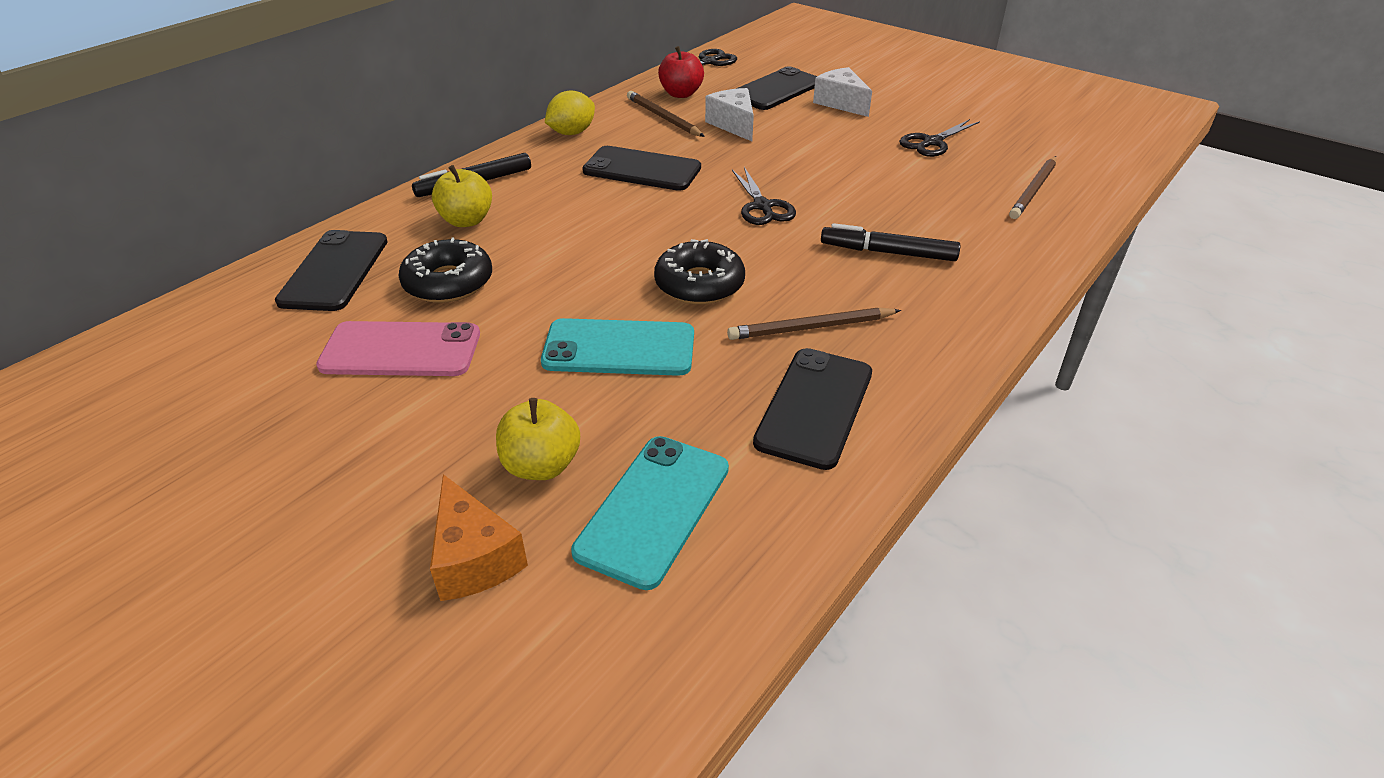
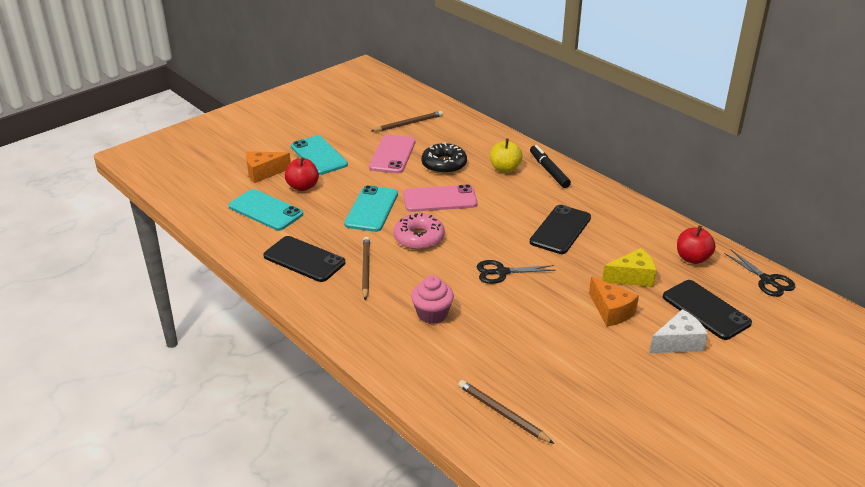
camera: 100 degrees right, 5 degrees down
black phone [275,230,388,311] -> none
yellow apple [496,398,580,480] -> red apple [285,157,319,191]
yellow lemon [545,90,595,135] -> none
brown pencil [627,91,705,137] -> brown pencil moved to [371,111,443,132]
black donut [654,239,745,305] -> pink donut [394,213,445,250]
white cheese [705,88,754,141] -> yellow cheese [602,248,656,287]
black marker [821,223,960,261] -> pink cupcake [411,275,454,324]
black scissors [899,119,980,157] -> none
none -> turquoise phone [291,135,348,175]
none -> pink phone [403,184,478,212]
none -> orange cheese [589,276,639,326]

